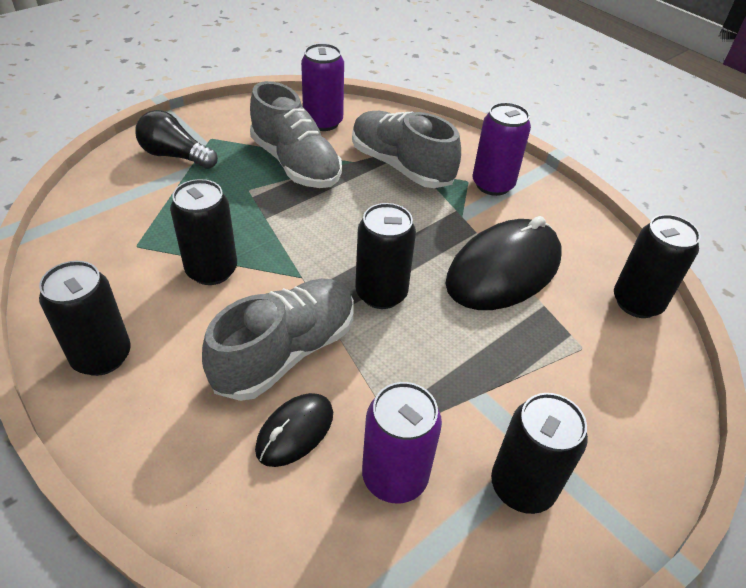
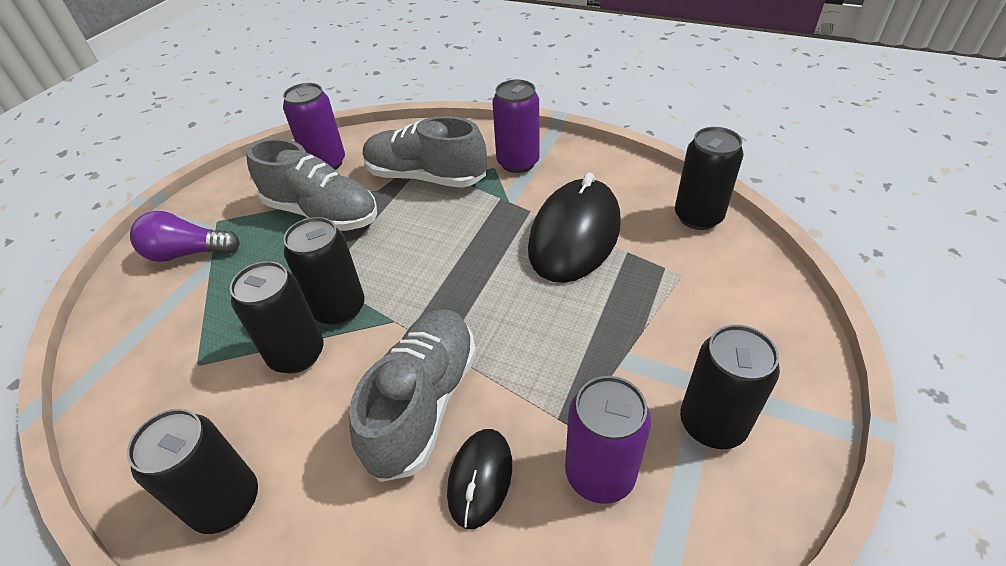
camera: 20 degrees left, 0 degrees up
black light bulb [135,110,218,169] -> purple light bulb [130,211,240,262]
black can [355,203,416,309] -> black can moved to [283,217,365,326]

